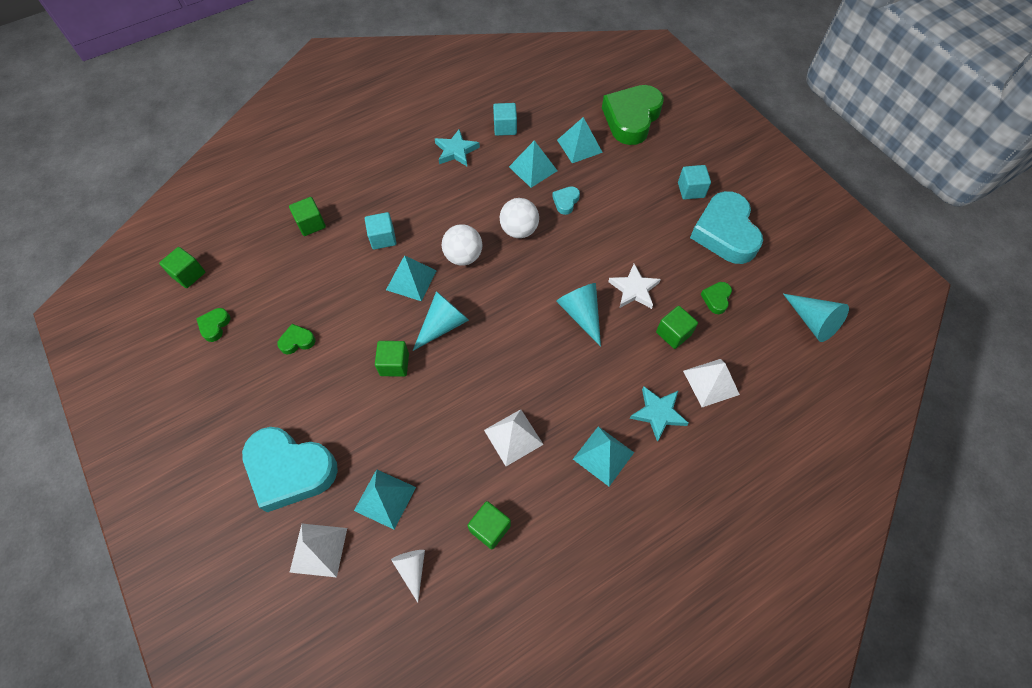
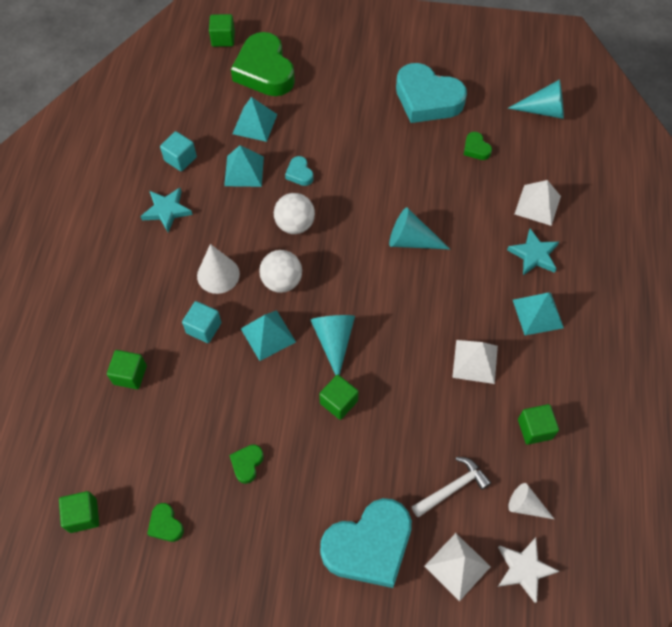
camera: 50 degrees left, 0 degrees up
turquoise pyramid [354,469,416,530] -> white hammer [412,457,491,517]
white star [608,264,661,309] -> white star moved to [498,538,559,603]
green cube [656,306,698,349] -> green cube moved to [209,14,235,47]
turquoise cube [678,165,711,200] -> none
none -> white cone [197,244,240,294]

